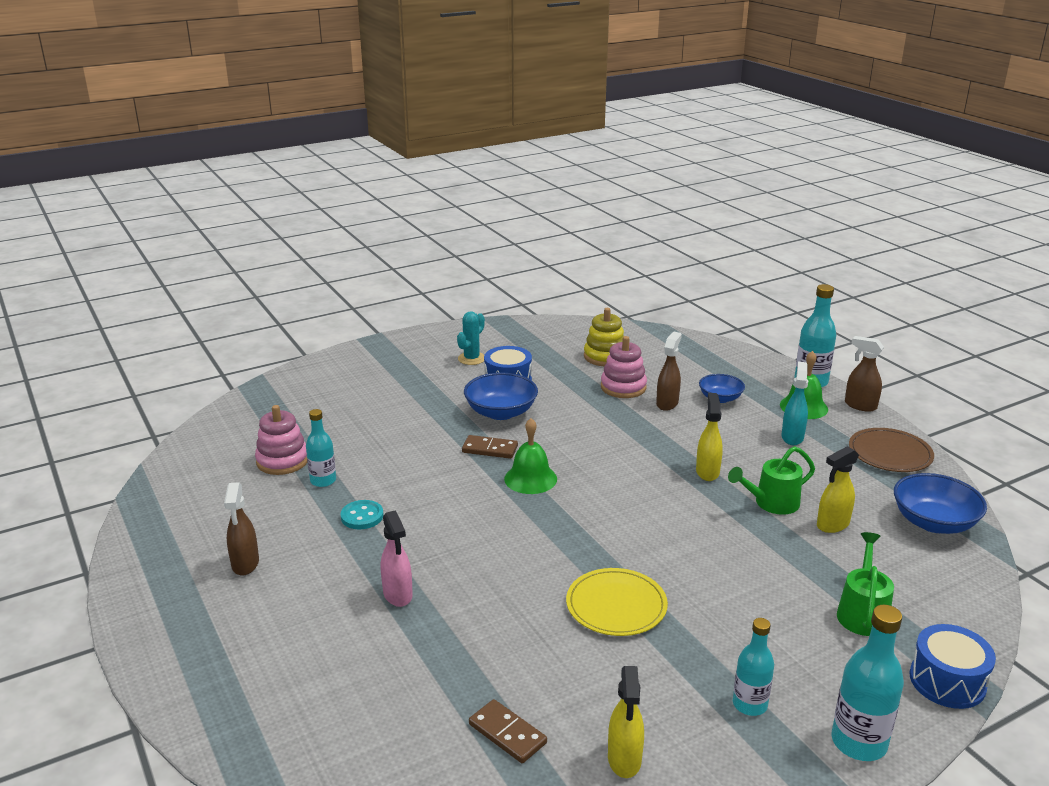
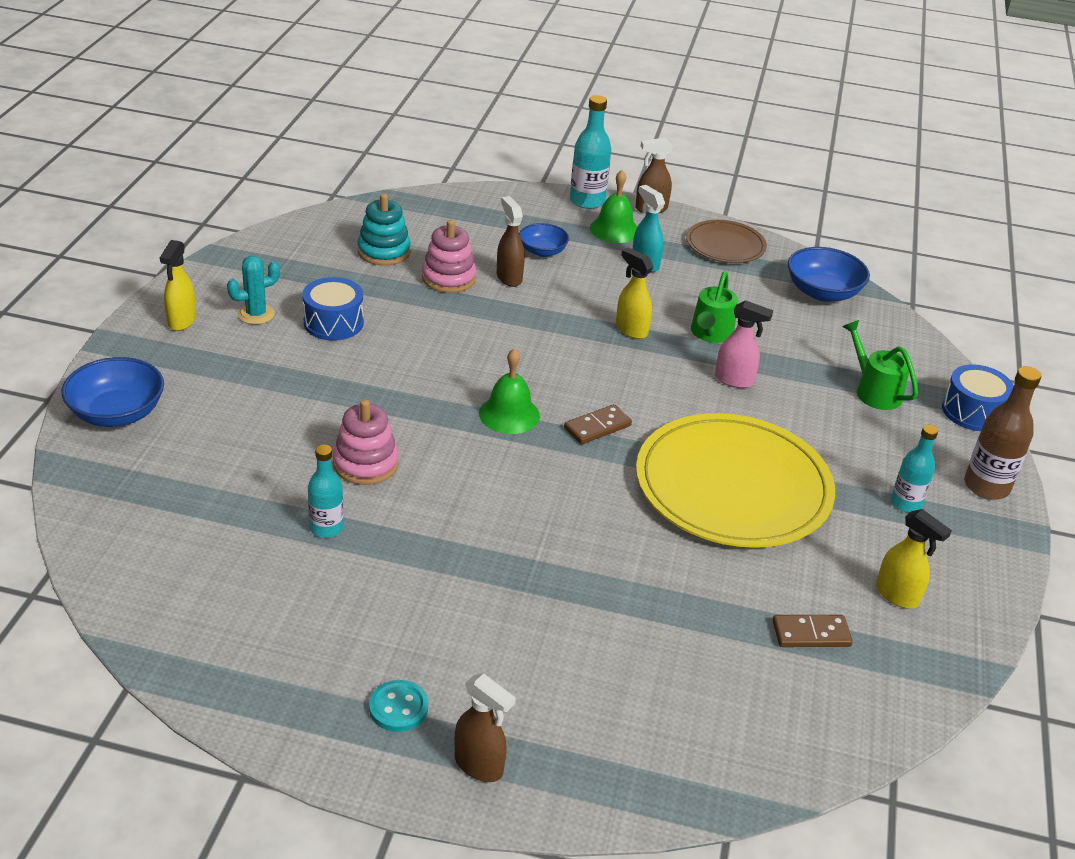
camera: 50 degrees left, 10 degrees up
brown spray bottle [224,482,259,575] -> brown spray bottle moved to [455,673,516,782]
pink stacking toy [255,405,307,475] -> pink stacking toy moved to [333,400,399,485]
turquoise button [341,500,383,529] -> turquoise button moved to [369,680,428,732]
pink spray bottle [381,510,413,607] -> pink spray bottle moved to [715,300,773,388]
turquoise cactus [457,311,485,365] -> turquoise cactus turned 75 degrees clockwise [227,256,280,325]
brown domino [462,435,518,459] -> brown domino moved to [564,404,632,444]
blue bowl [464,373,538,420] -> blue bowl moved to [62,357,164,427]
yellow plate [566,568,668,636] -> yellow plate [636,413,835,548], size x1.94
yellow stacking toy [584,308,624,366] -> turquoise stacking toy [357,194,411,266]
yellow spray bottle [817,446,859,533] -> yellow spray bottle moved to [160,240,196,331]
turquoise bottle [832,605,904,761] -> brown bottle [964,366,1041,499]

